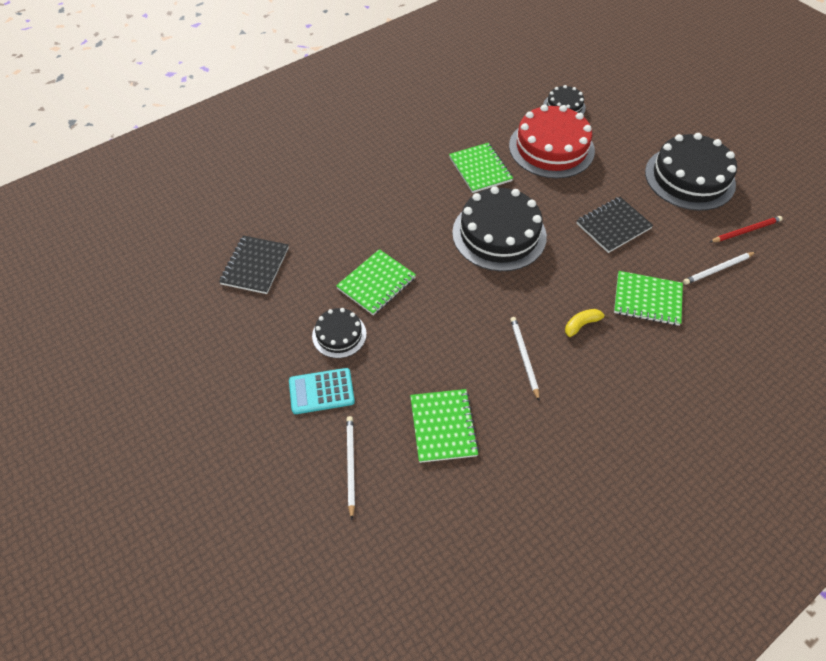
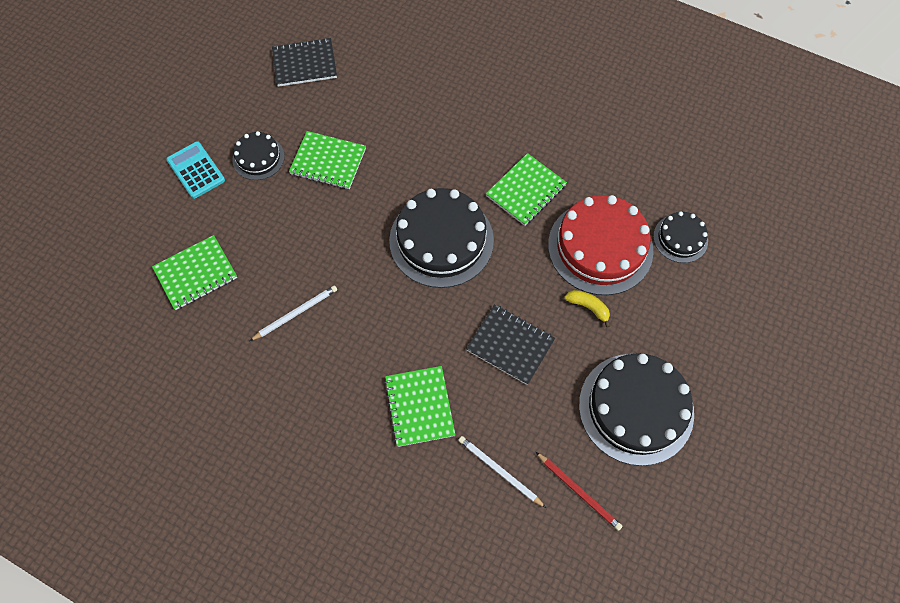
camera: 65 degrees right, 10 degrees up
white pencil [346,416,355,520] -> none
yellow banana [565,309,610,337] -> yellow banana moved to [565,290,610,327]

